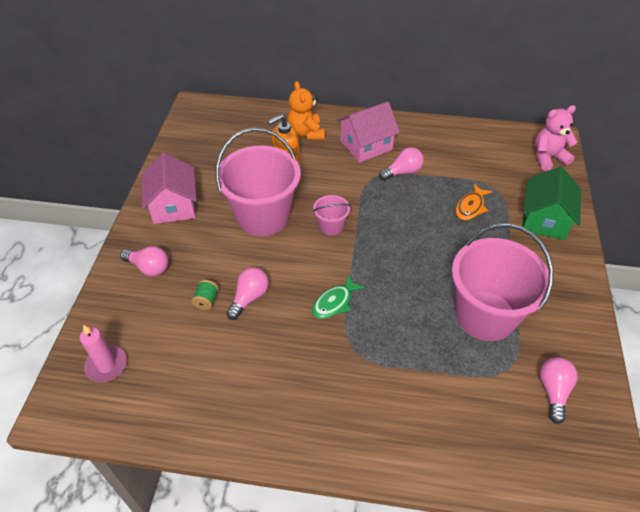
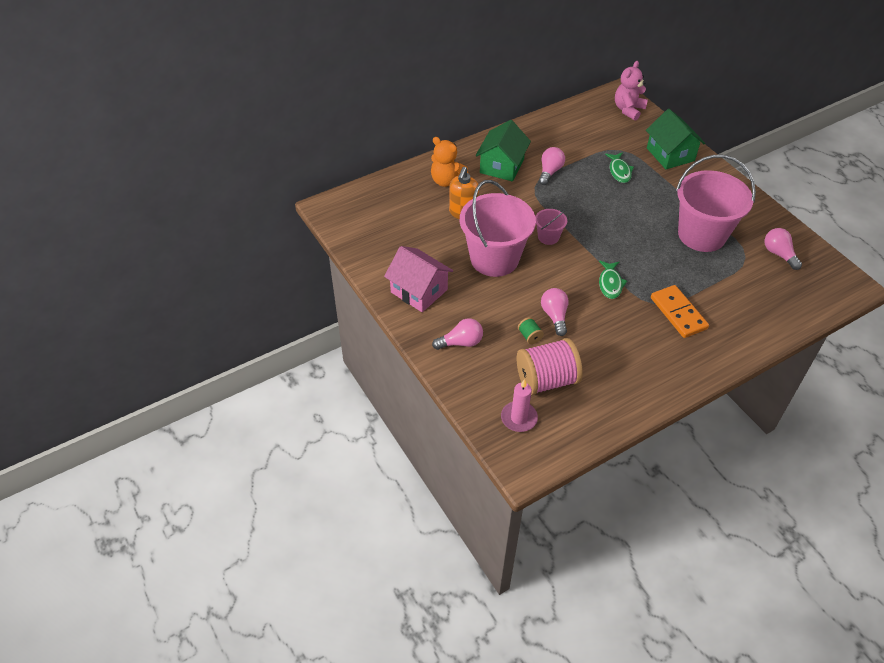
camera: 40 degrees left, 0 degrees up
pink house [336,101,400,163] -> green house [476,120,531,181]
orange fish [456,183,493,220] -> green fish [605,152,634,183]
none -> pink spool [517,338,583,396]
none -> orange domino [651,285,709,338]

